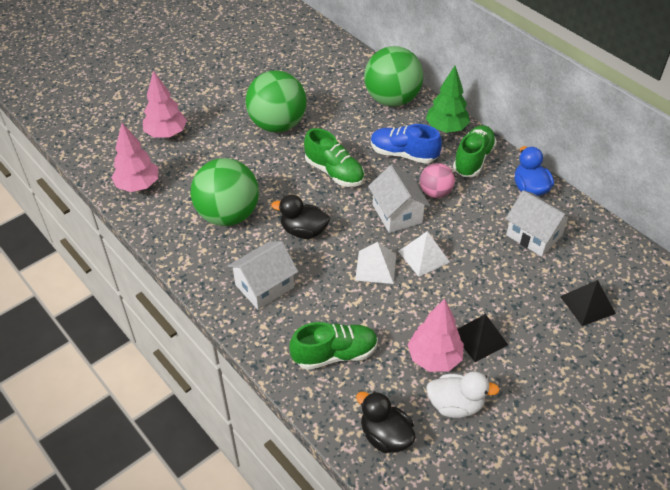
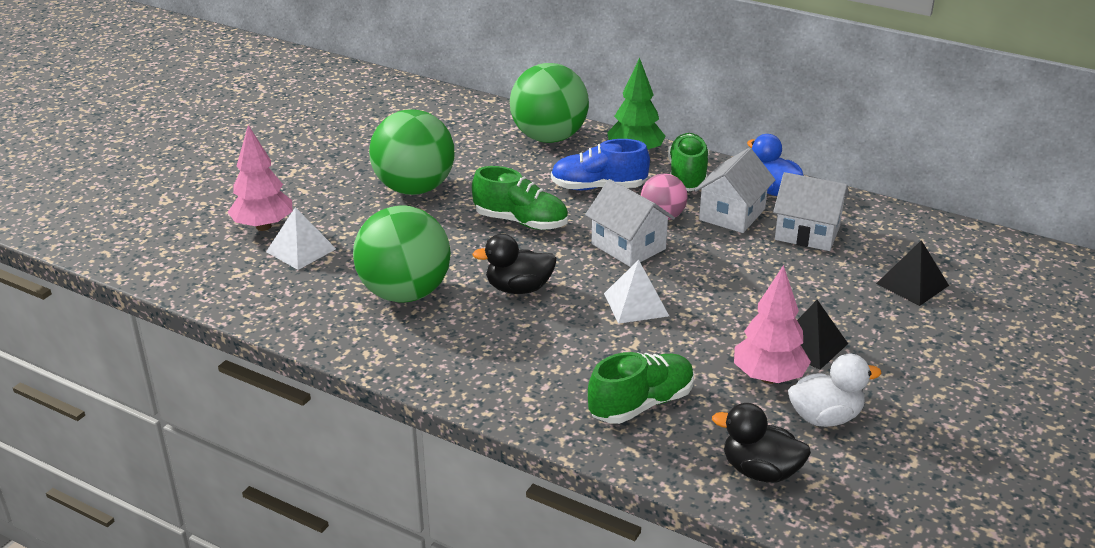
camera: 20 degrees left, 15 degrees down
pink tree [111,123,158,192] -> none
white house [228,241,298,310] -> white house moved to [694,148,775,233]
white pyramid [398,231,450,277] -> white pyramid moved to [266,207,336,270]

